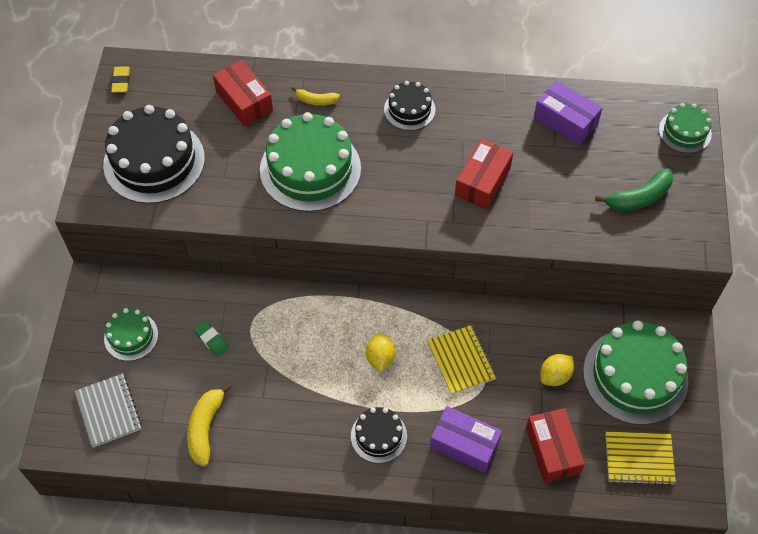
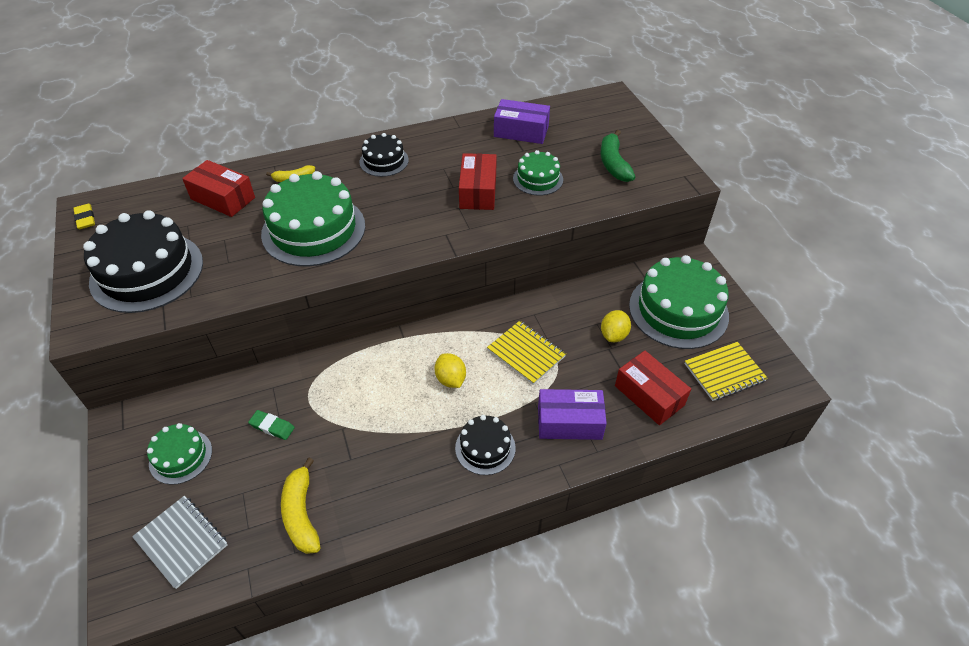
camera: 25 degrees left, 10 degrees down
green banana [595,168,673,211] -> green banana turned 135 degrees clockwise [601,130,635,182]
green cake [659,103,712,153] -> green cake moved to [513,150,563,196]

